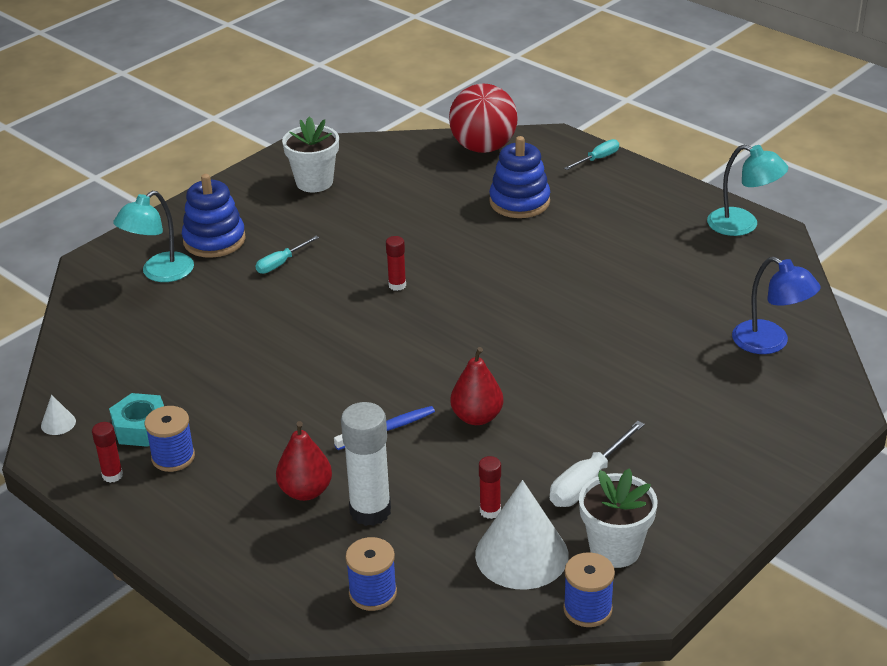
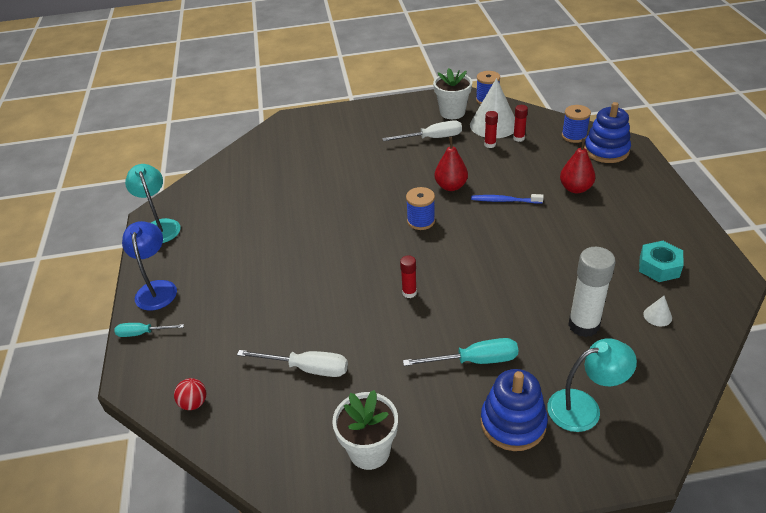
camera: 140 degrees left, 5 degrees up
white cone [41,395,76,435] -> white cone moved to [643,296,672,326]
red glue stick [92,422,123,483] -> red glue stick moved to [513,105,528,142]
blue spool [145,406,195,472] -> blue spool moved to [406,187,435,230]
turquoise screwdriver [256,236,319,274] -> turquoise screwdriver [403,338,518,366], size x1.55
white glue stick [341,402,391,526] -> white glue stick moved to [568,247,616,337]
red ball [449,83,518,153] -> red ball [174,378,206,410], size x0.43
blue stacking toy [489,136,550,218] -> blue stacking toy moved to [584,102,631,163]
blue lamp [732,257,821,354] -> blue lamp moved to [122,221,177,311]
none -> white screwdriver [237,350,348,377]

